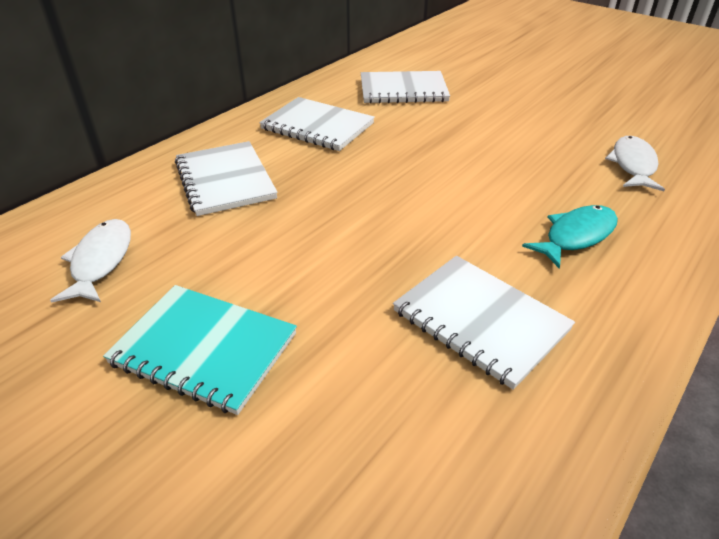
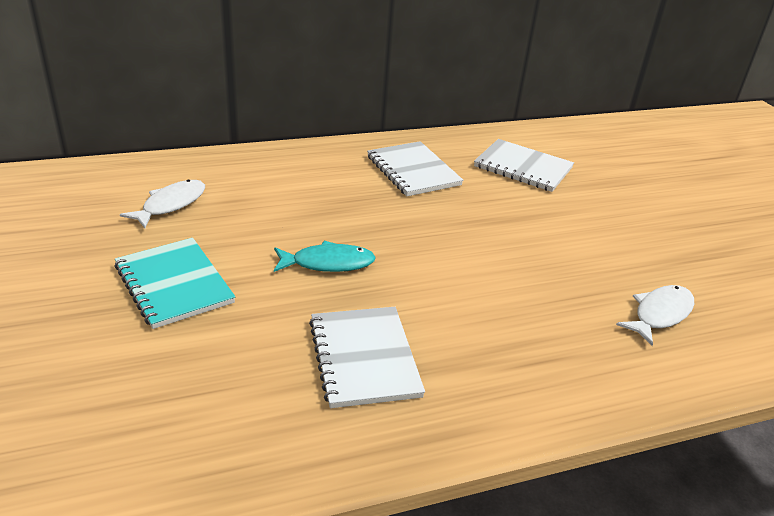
camera: 30 degrees right, 5 degrees down
white notebook [175,141,278,216] -> none
turquoise fish [522,205,618,268] -> turquoise fish moved to [274,241,376,272]

